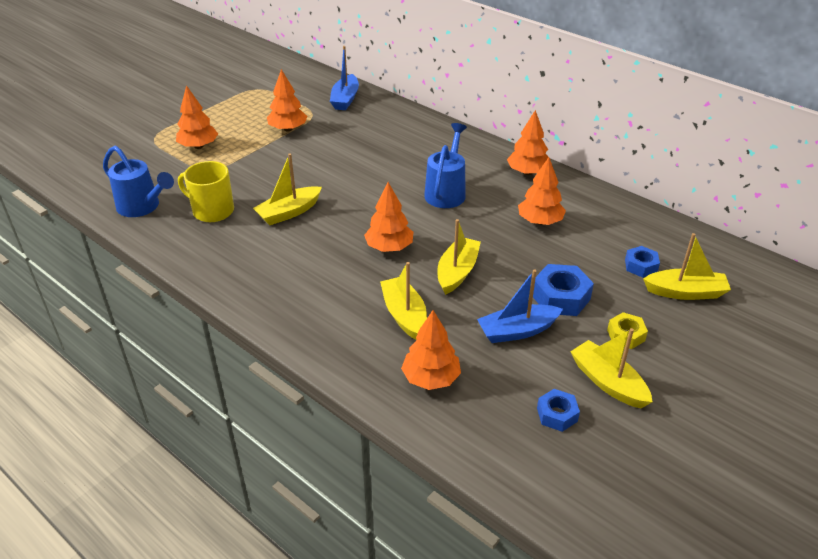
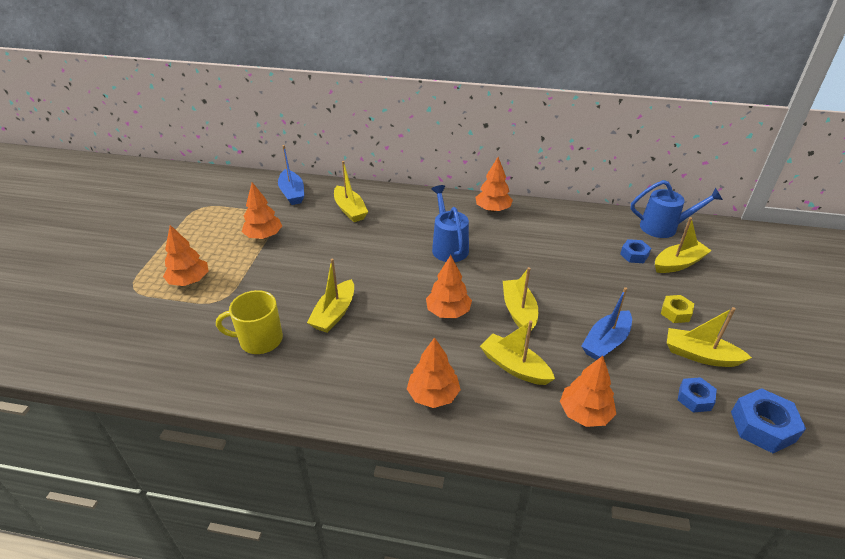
camera: 30 degrees left, 0 degrees up
blue watering can [103,146,174,217] -> blue watering can moved to [631,180,723,238]
orange tree [518,157,566,225] -> orange tree moved to [407,337,461,408]
blue nut [533,264,594,316] -> blue nut moved to [731,388,806,453]
none -> yellow boat [334,161,368,222]

